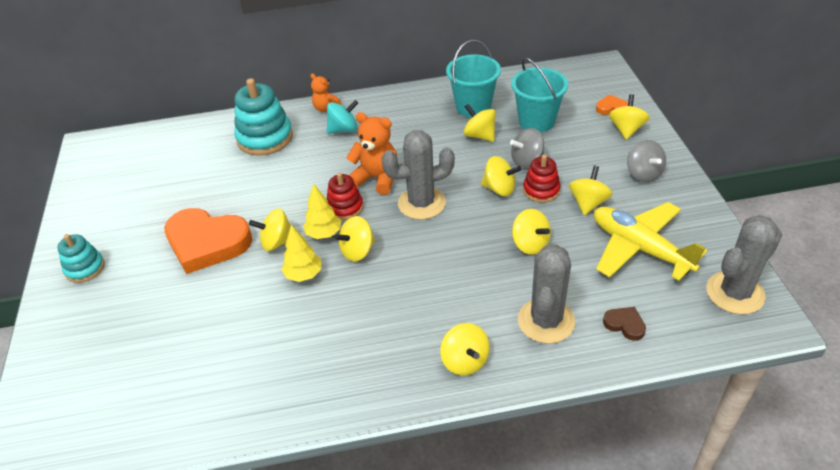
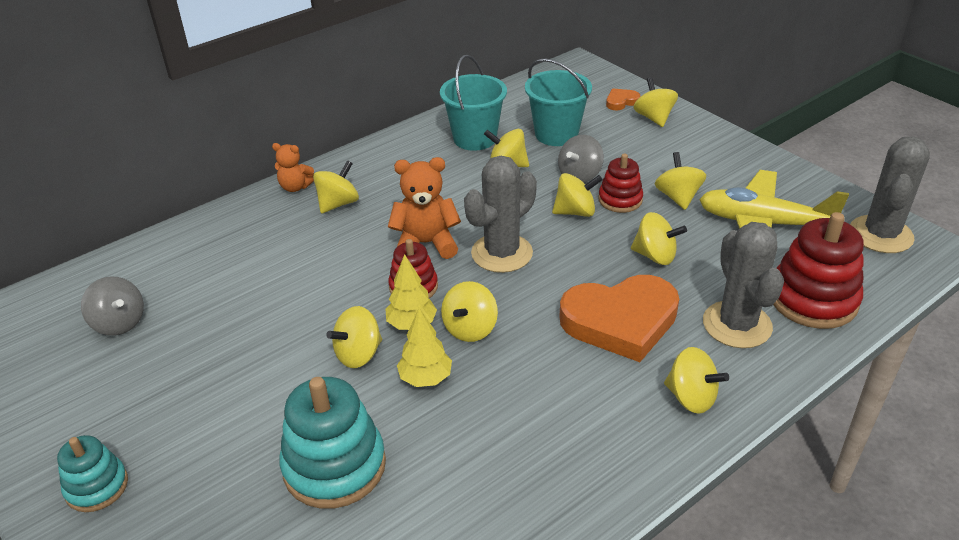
camera: 30 degrees left, 5 degrees down
orange heart [164,208,252,274] -> orange heart moved to [559,275,679,362]
turquoise stacking toy [234,78,293,156] -> turquoise stacking toy moved to [279,377,386,509]
turquoise spinning top [327,100,358,134] -> yellow spinning top [313,160,359,214]
brown heart [603,307,646,341] -> red stacking toy [773,212,864,329]
grey spinning top [627,140,666,182] -> grey spinning top moved to [81,276,144,335]

